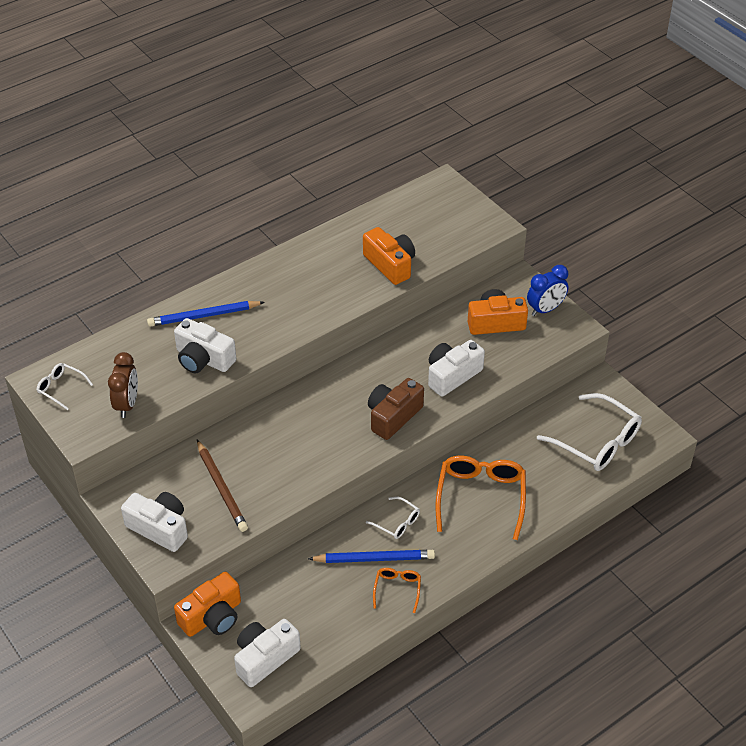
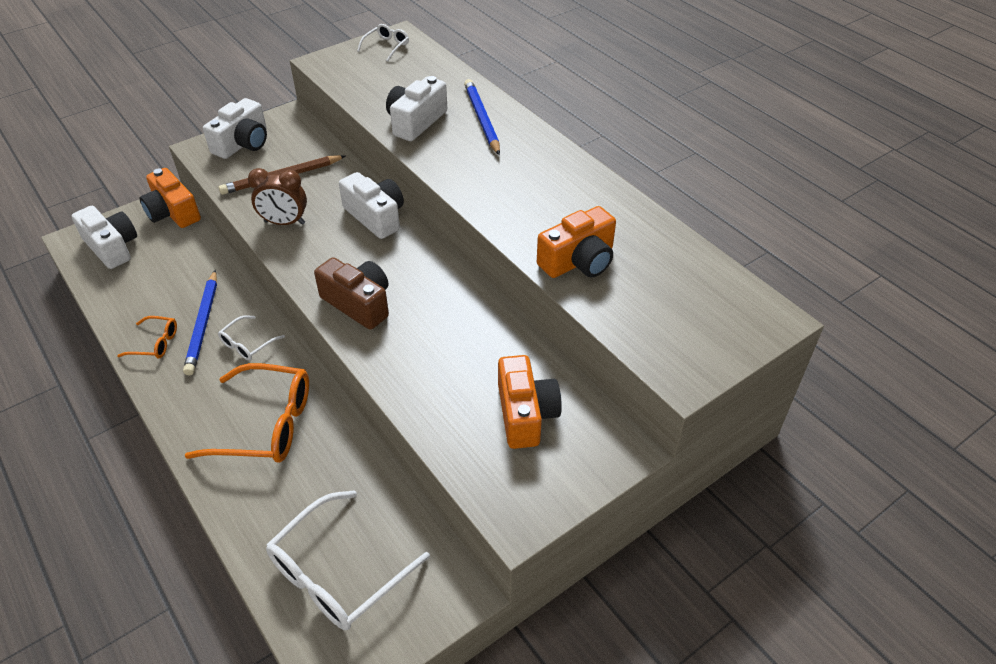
camera: 90 degrees right, 0 degrees up
brown clock [108,352,138,418] -> brown clock moved to [248,168,307,225]
white camera [428,340,485,397] -> white camera moved to [339,172,404,239]
blue clock [527,265,568,316] -> none

